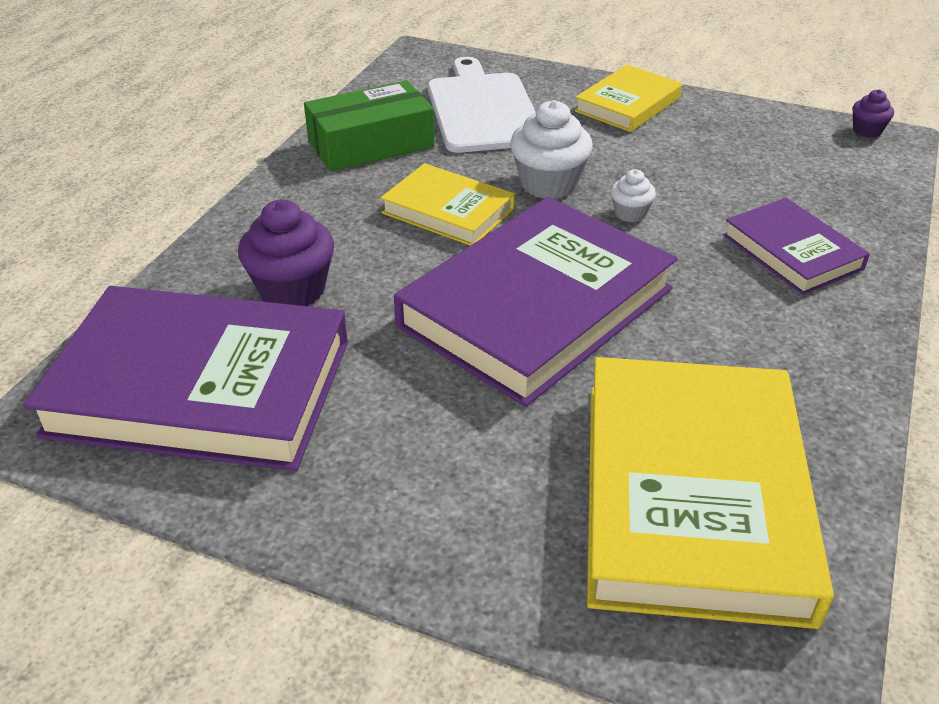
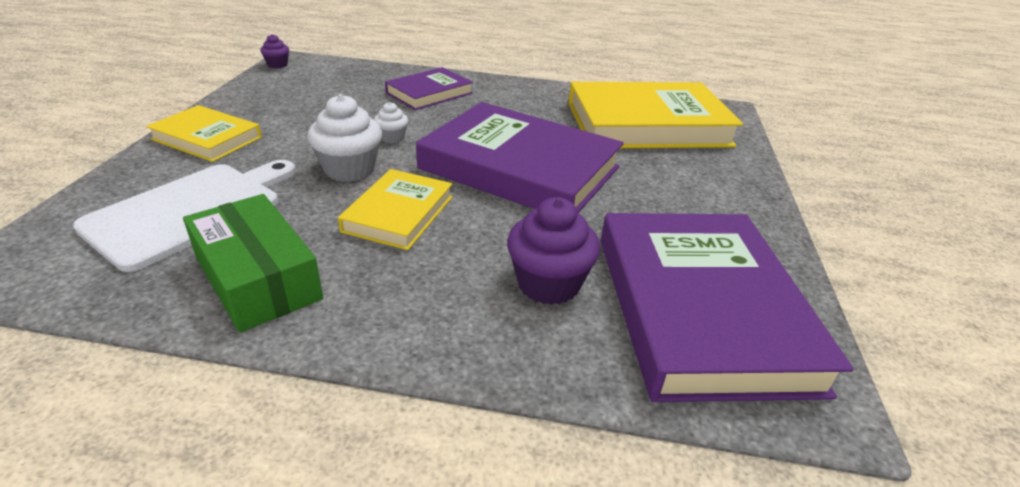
camera: 105 degrees left, 5 degrees down
white cutting board [428,57,536,153] -> white cutting board turned 150 degrees clockwise [73,160,296,272]

